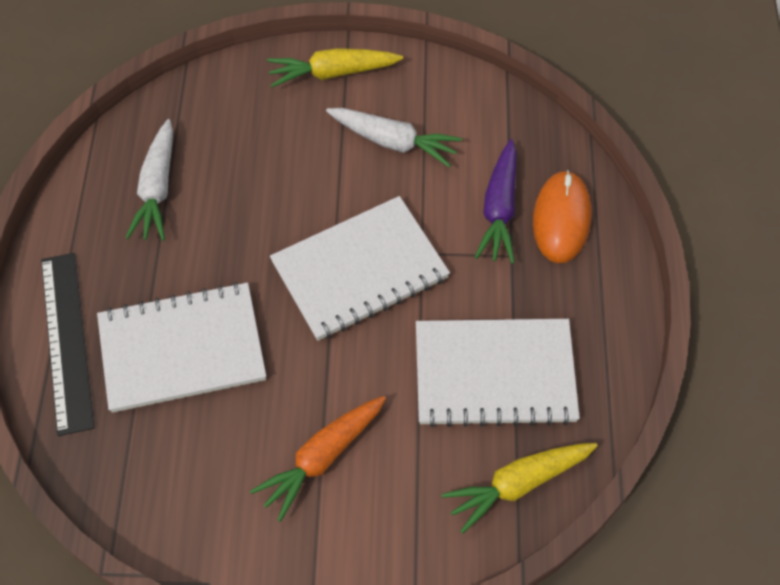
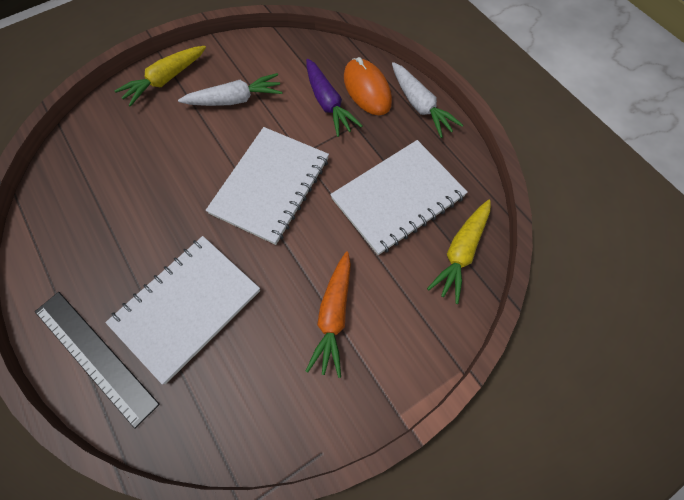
camera: 35 degrees left, 5 degrees up
white carrot [125,119,173,241] -> white carrot moved to [392,62,463,138]

